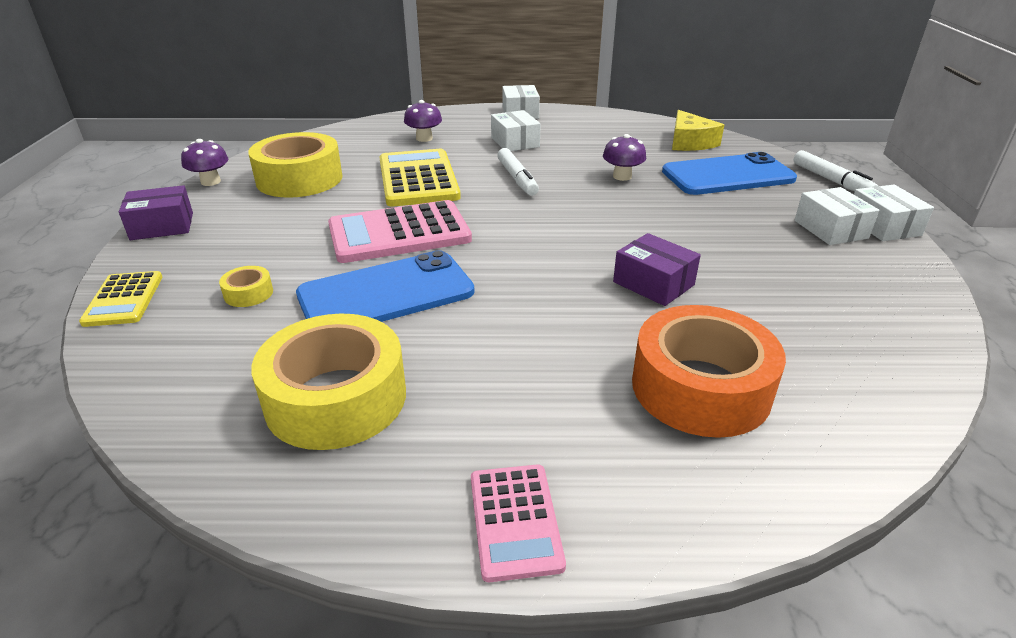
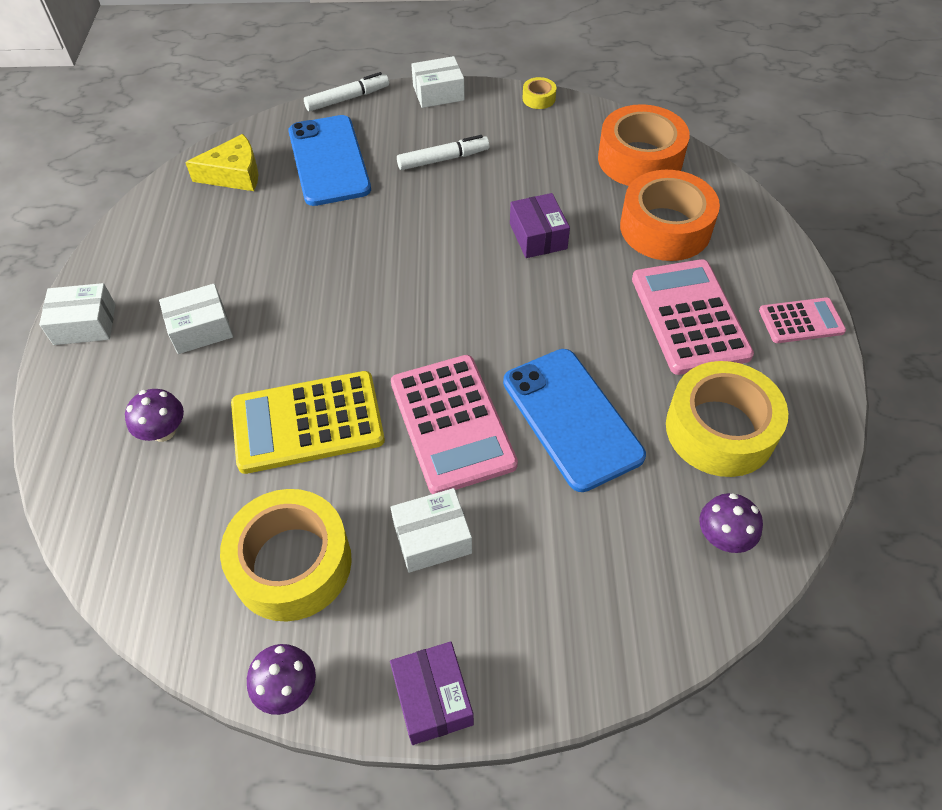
camera: 90 degrees left, 20 degrees up
yellow calculator [79,271,162,327] -> none
yellow tape [219,266,273,307] -> yellow tape moved to [523,77,556,109]
white marker [497,148,539,196] -> white marker moved to [397,135,490,170]
purple mushroom [603,134,646,181] -> purple mushroom moved to [699,493,763,553]
purple box [613,233,701,306] -> purple box turned 60 degrees counterclockwise [510,193,570,258]
white box [795,187,879,245] -> white box moved to [390,488,472,573]
none -> orange tape [598,104,690,186]
none -> pink calculator [632,259,754,375]

